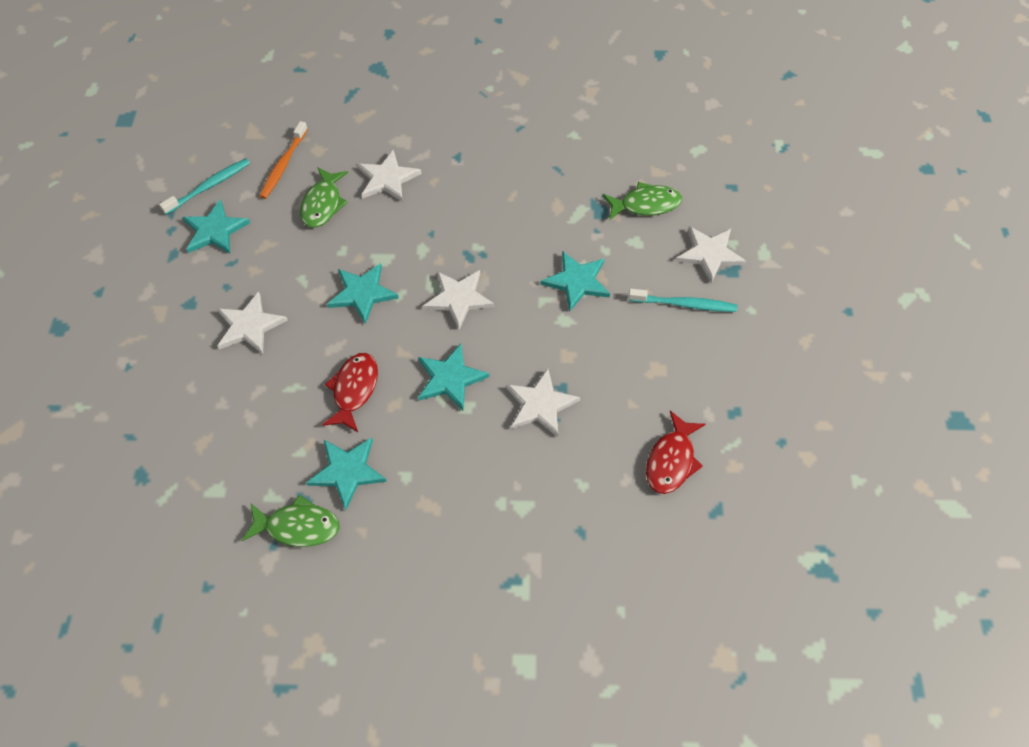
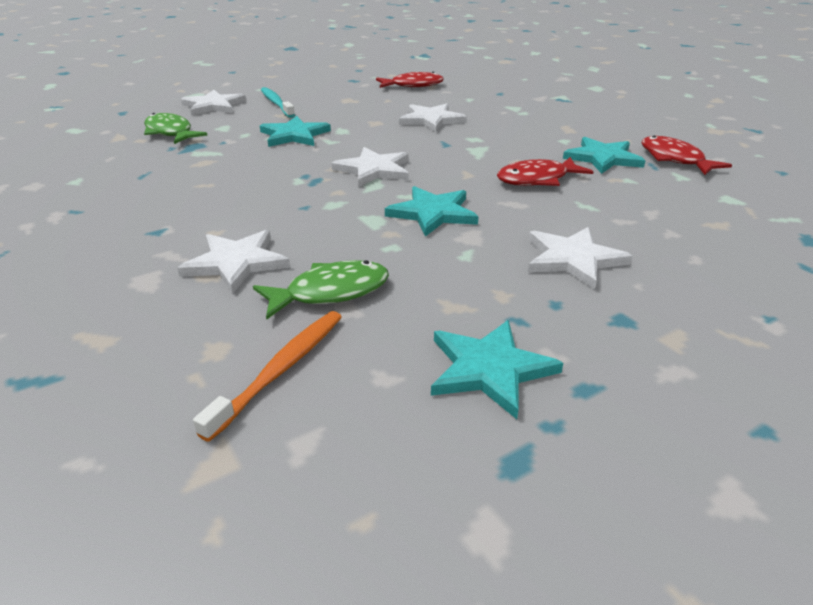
camera: 125 degrees left, 25 degrees down
turquoise toothbrush [159,158,250,215] -> none
green fish [242,495,340,547] -> red fish [642,136,732,175]
orange toothbrush [259,121,308,199] -> orange toothbrush turned 45 degrees counterclockwise [193,311,342,442]
turquoise star [418,344,489,410] -> none

